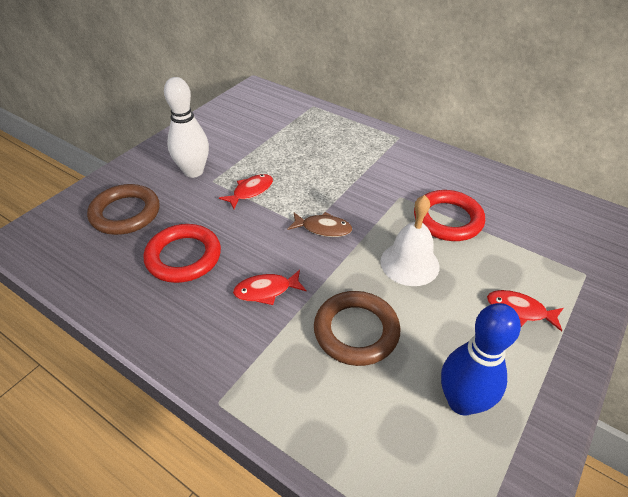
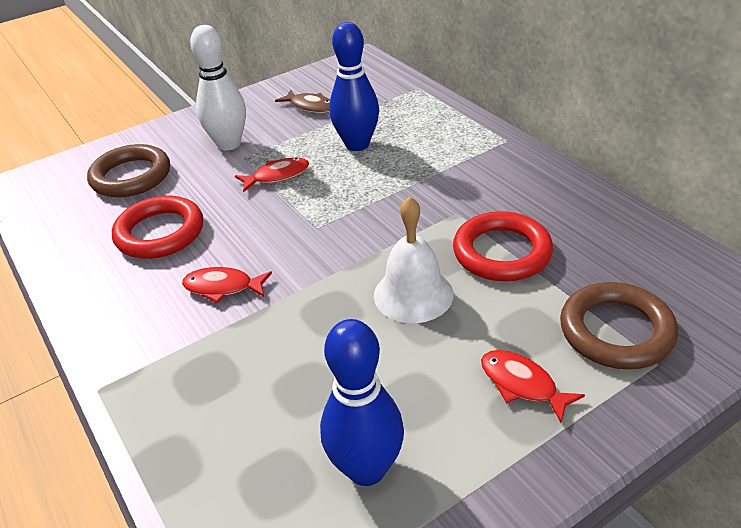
camera: 25 degrees right, 5 degrees down
brown fish [287,212,352,237] -> brown fish moved to [275,89,330,113]
brown ring [314,291,401,366] -> brown ring moved to [560,282,678,369]
none -> blue bowling pin [329,22,379,151]

